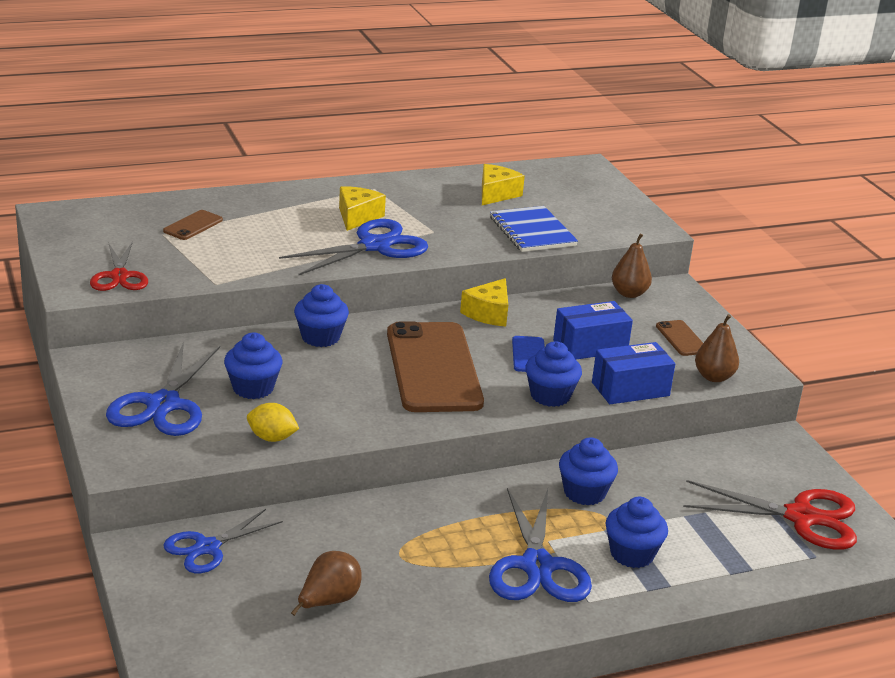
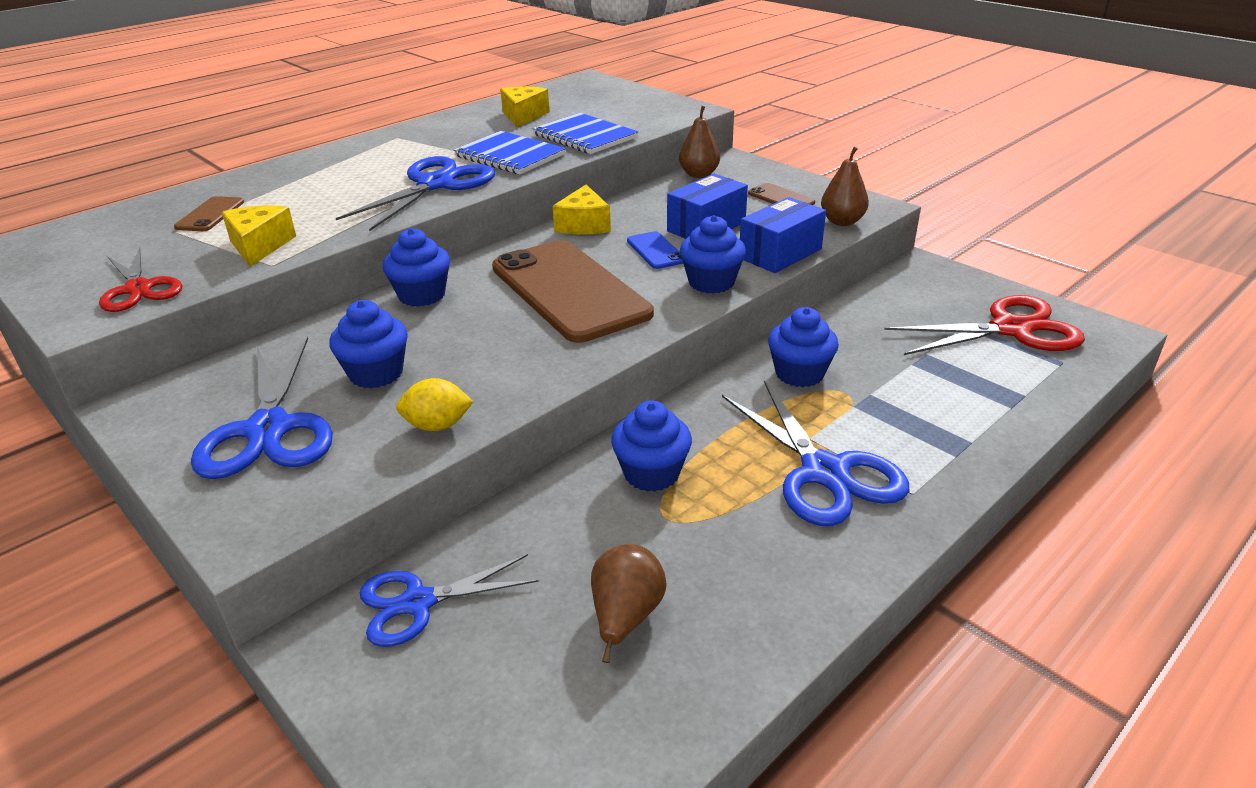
camera: 20 degrees left, 5 degrees up
blue scissors [164,509,283,573] -> blue scissors turned 45 degrees clockwise [360,554,539,647]
yellow cheese [339,186,386,231] -> yellow cheese moved to [222,206,296,267]
blue cupcake [605,497,668,568] -> blue cupcake moved to [611,400,692,492]
none -> blue notebook [454,131,566,174]

